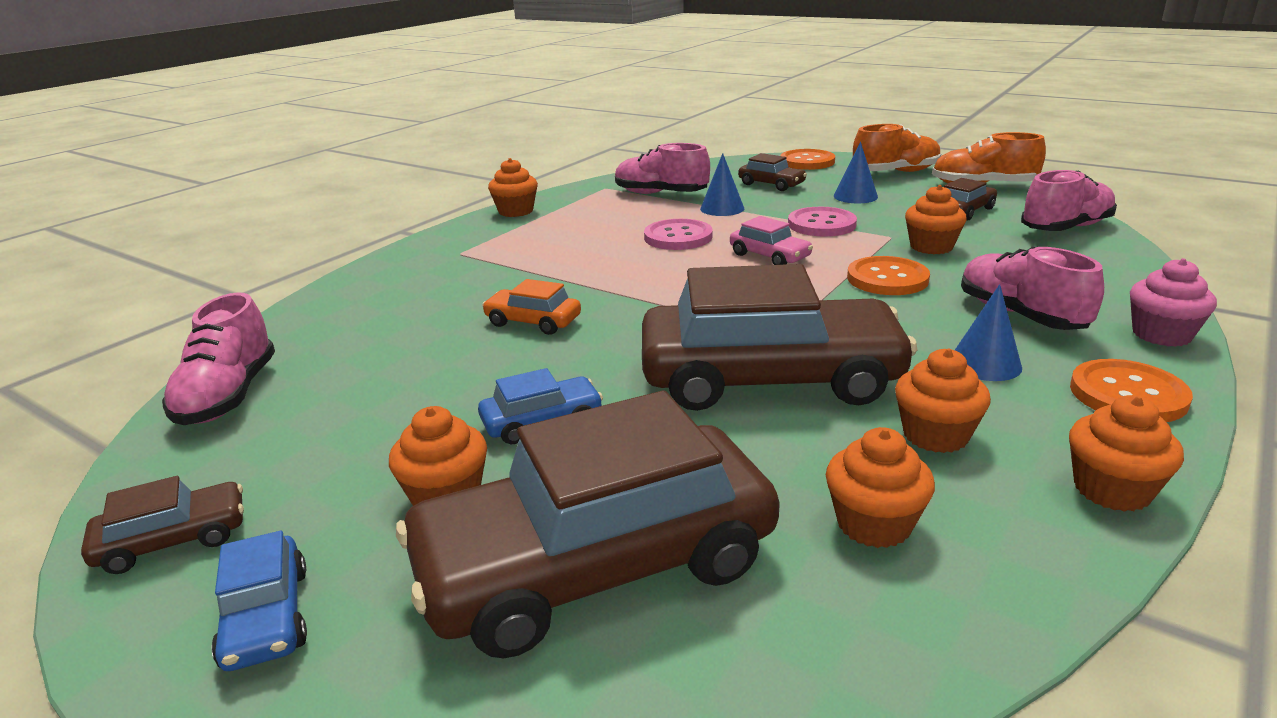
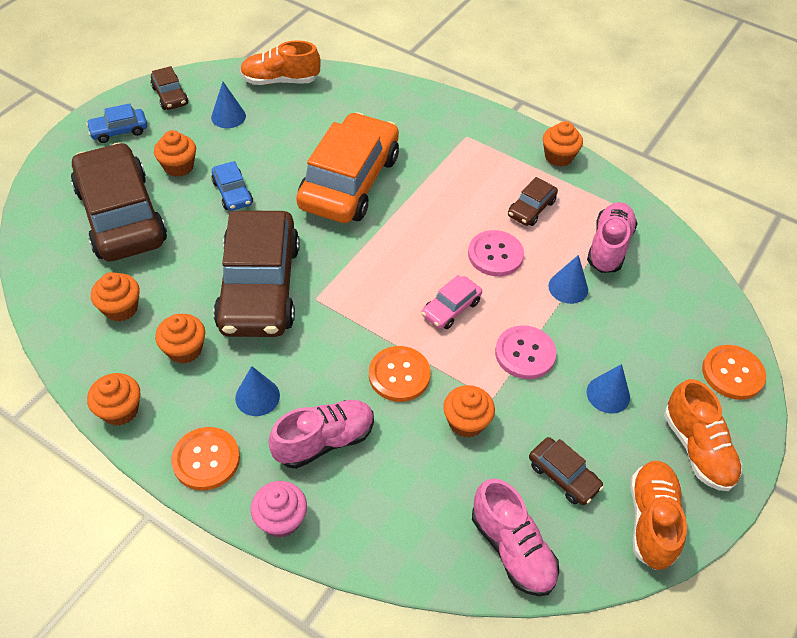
camera: 85 degrees right, 25 degrees up
pink shoe [162,292,275,425] -> orange shoe [240,40,321,85]
orange car [482,279,581,335] -> orange car [296,112,399,223], size x2.32
brown car [738,153,807,191] -> brown car moved to [508,177,558,226]
none -> blue cone [211,82,246,128]

